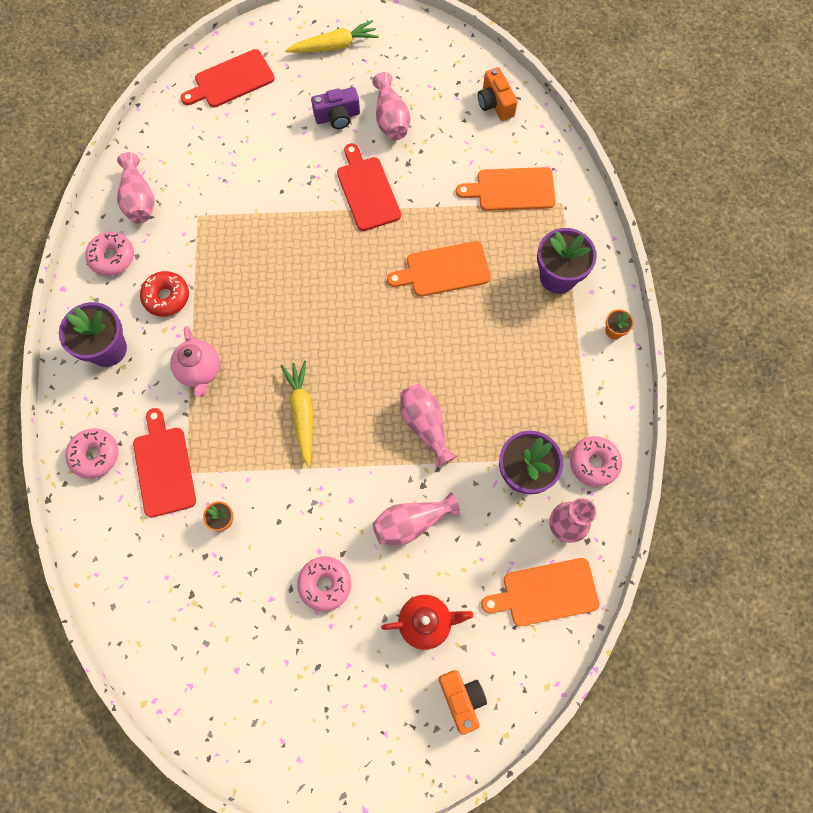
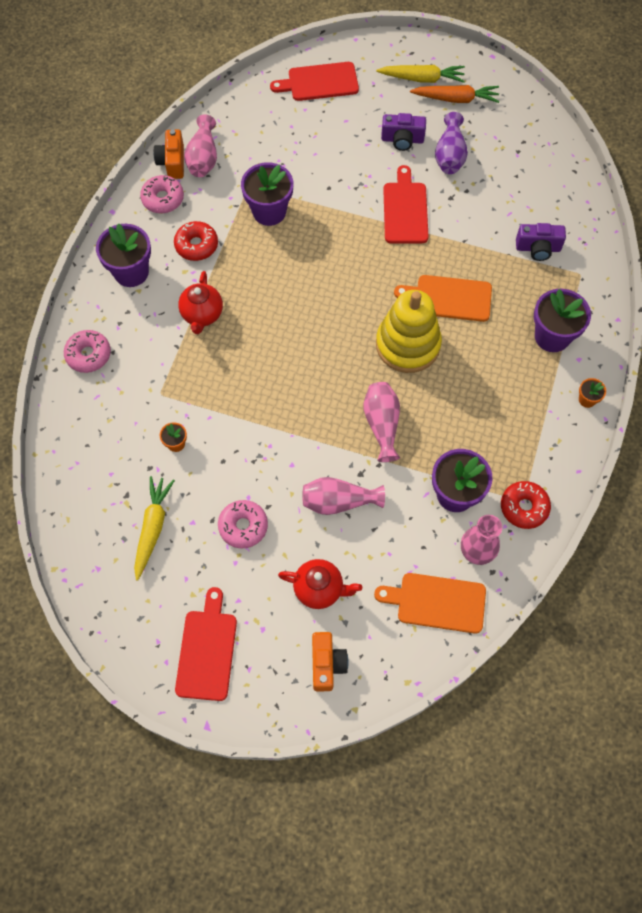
camera: 20 degrees right, 5 degrees down
red cutting board [133,408,196,517] -> red cutting board moved to [175,587,237,701]
pink teapot [170,326,220,397] -> red teapot [178,271,223,334]
yellow carrot [281,361,313,467] -> yellow carrot moved to [134,476,175,581]
pink vase [372,72,411,140] -> purple vase [435,112,468,174]
orange cutting board [456,167,556,211] -> purple camera [516,223,566,261]
orange camera [478,67,518,121] -> orange camera moved to [154,129,184,179]
pink donut [570,436,622,487] -> red donut [501,481,551,529]
none -> purple flower pot [241,162,293,226]
none -> yellow stacking toy [376,290,442,373]
none -> orange carrot [410,85,500,103]

